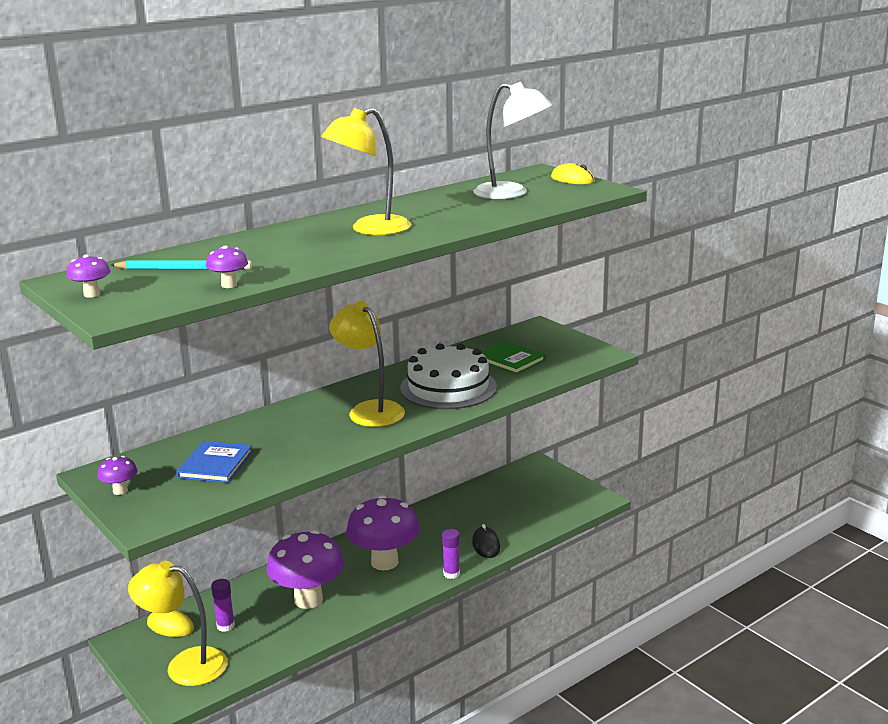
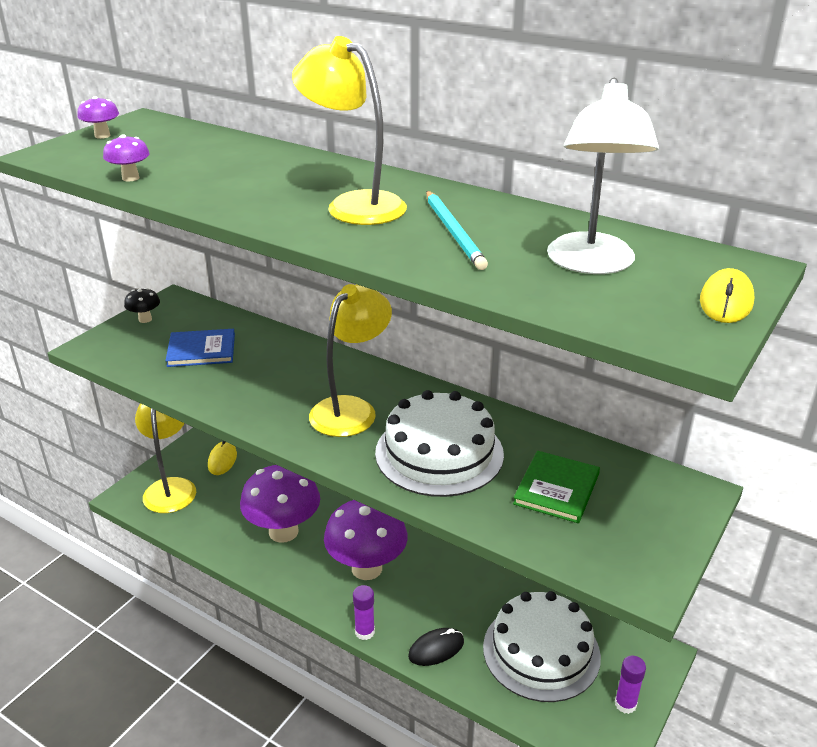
camera: 70 degrees right, 10 degrees up
purple mushroom [97,456,137,495] -> black mushroom [124,288,160,323]
turquoise pencil [111,260,252,270] -> turquoise pencil moved to [426,191,488,270]
purple glue stick [211,579,235,632] -> purple glue stick moved to [615,655,646,714]
none -> white cake [483,591,601,702]

